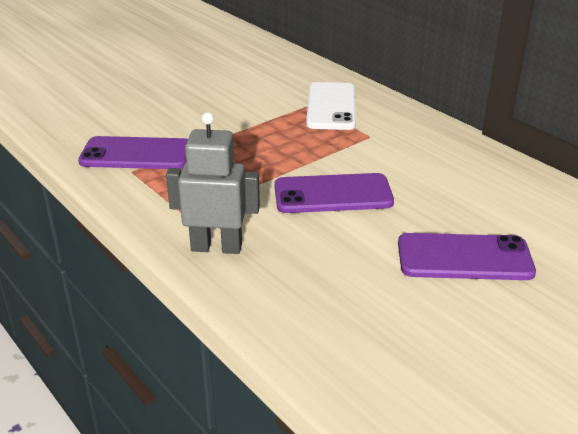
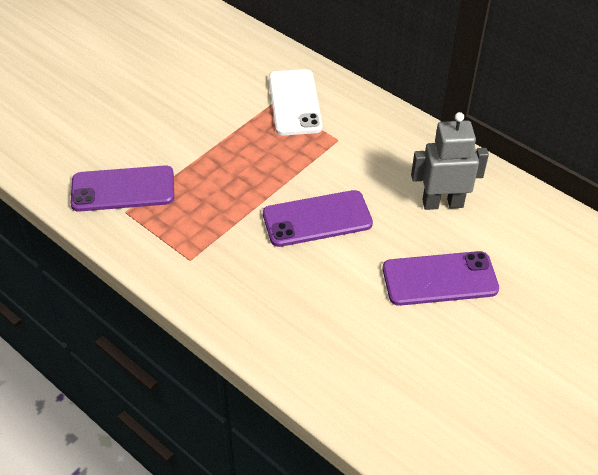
camera: 10 degrees left, 15 degrees up
grey robot [166,112,260,254] -> grey robot moved to [411,112,489,210]

